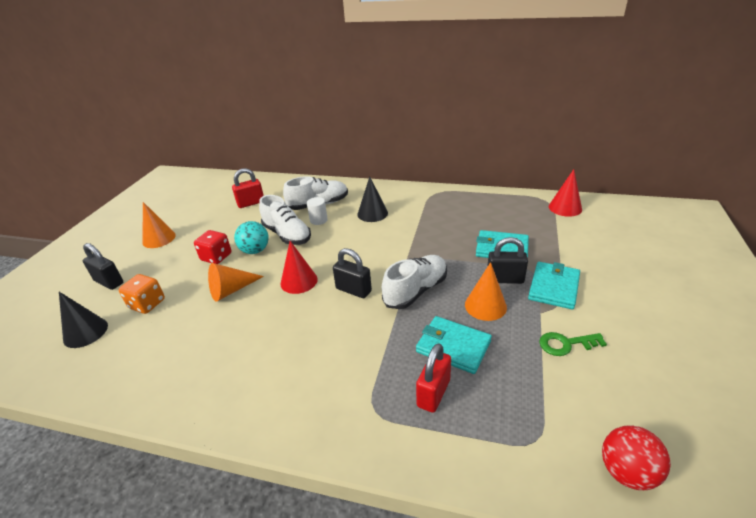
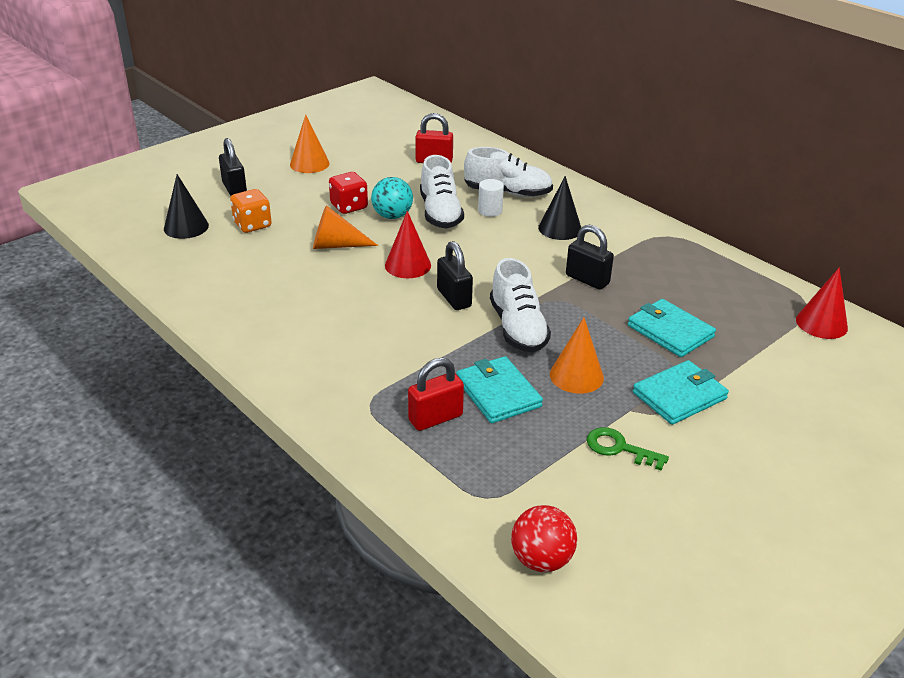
camera: 30 degrees right, 0 degrees up
white shoe [382,255,447,309] -> white shoe turned 90 degrees clockwise [490,258,551,352]
black padlock [487,237,528,284] -> black padlock moved to [566,225,614,290]

